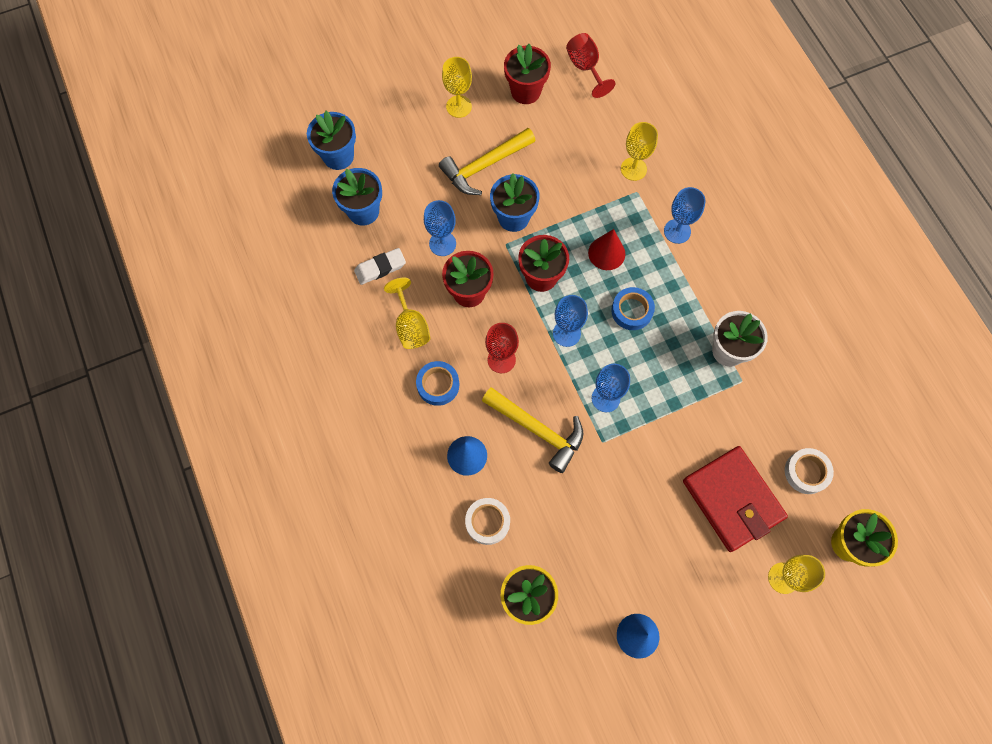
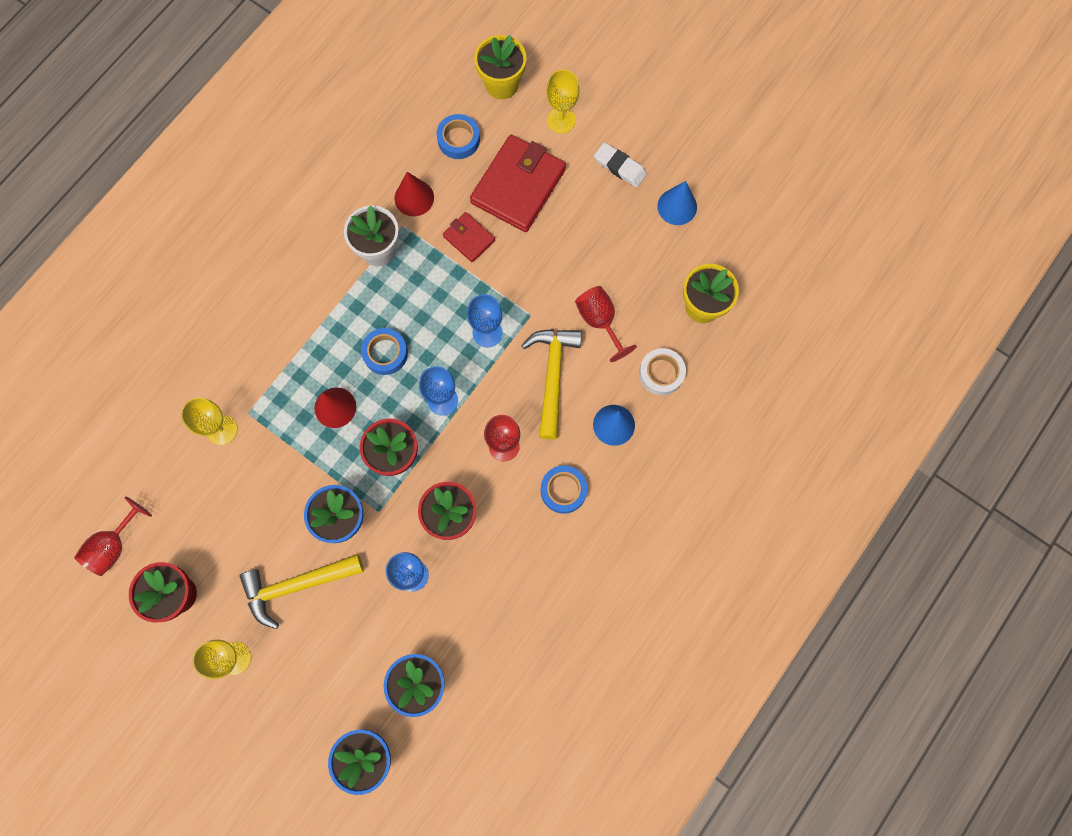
camera: 120 degrees left, 5 degrees up
white eraser [354,248,406,285] -> white eraser moved to [594,142,647,188]
yellow goblet [384,278,431,349] -> none
yellow hammer [439,128,536,195] -> yellow hammer turned 135 degrees clockwise [239,554,364,629]
blue goblet [664,187,705,244] -> none
white tape [785,448,834,494] -> blue tape [436,114,480,159]
none -> red cone [395,172,434,216]
none -> red wallet [443,212,495,263]
none -> red goblet [575,286,637,362]

